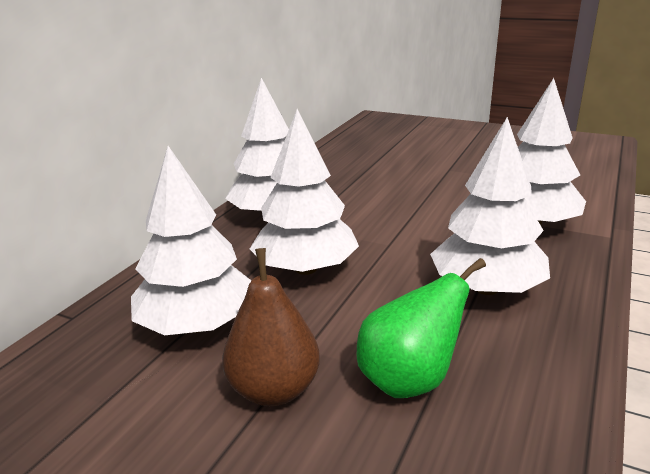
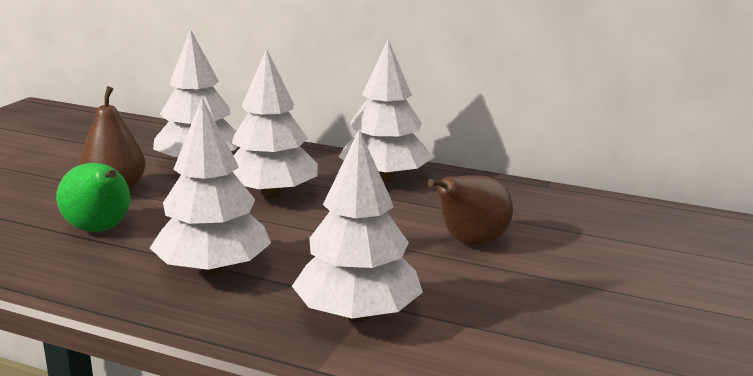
camera: 85 degrees right, 5 degrees down
none -> brown pear [428,175,513,246]

